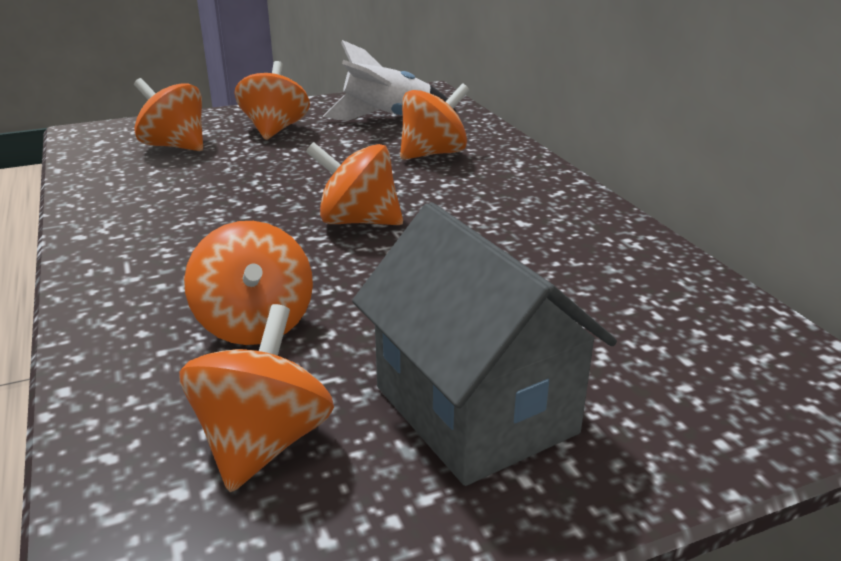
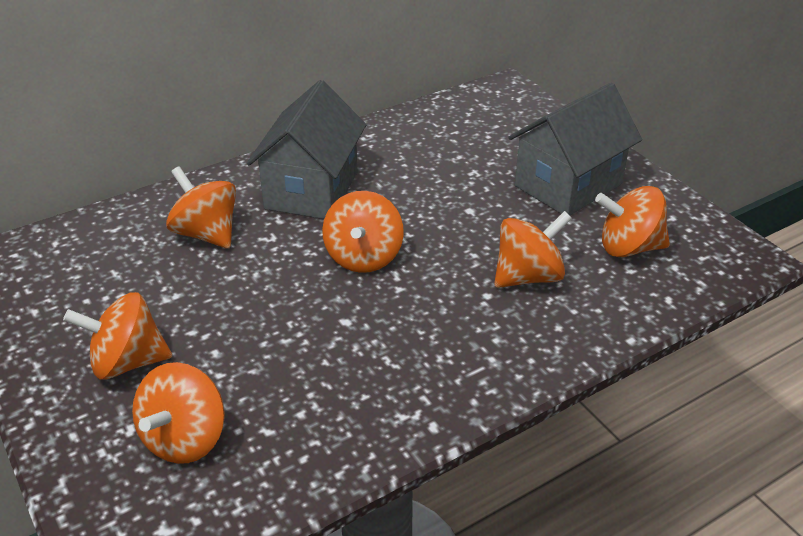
camera: 100 degrees left, 10 degrees up
white rocket [323,40,457,121] -> none
none -> grey house [247,80,366,219]

